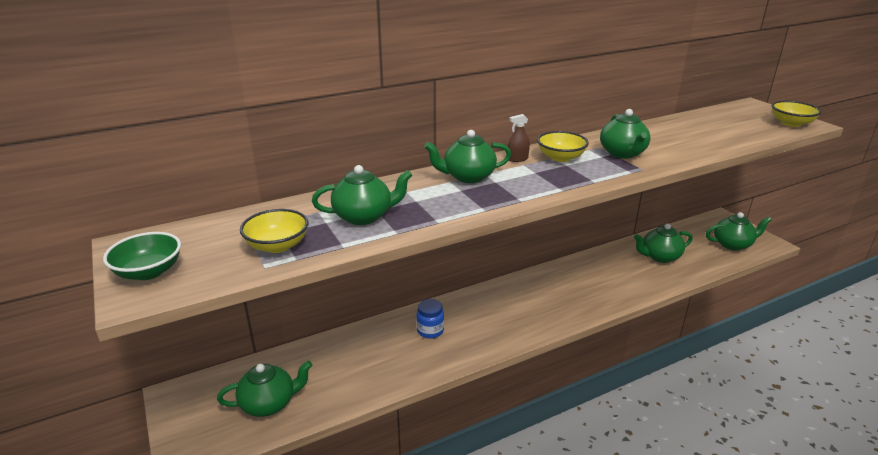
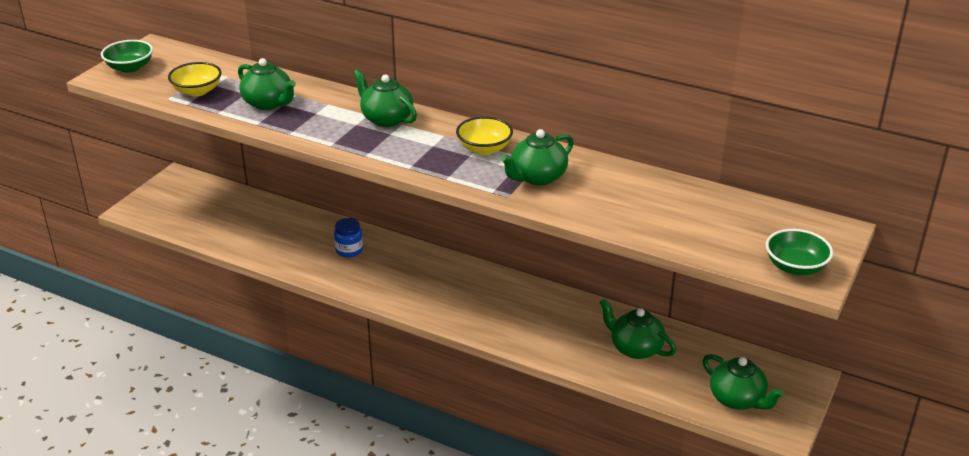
camera: 55 degrees right, 5 degrees up
green teapot [217,361,312,417] -> none
brown spray bottle [508,114,530,162] -> none
yellow bowl [772,101,822,127] -> green bowl [766,229,833,275]

